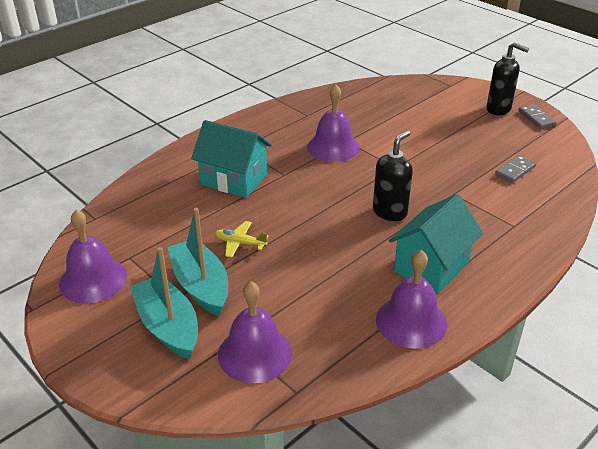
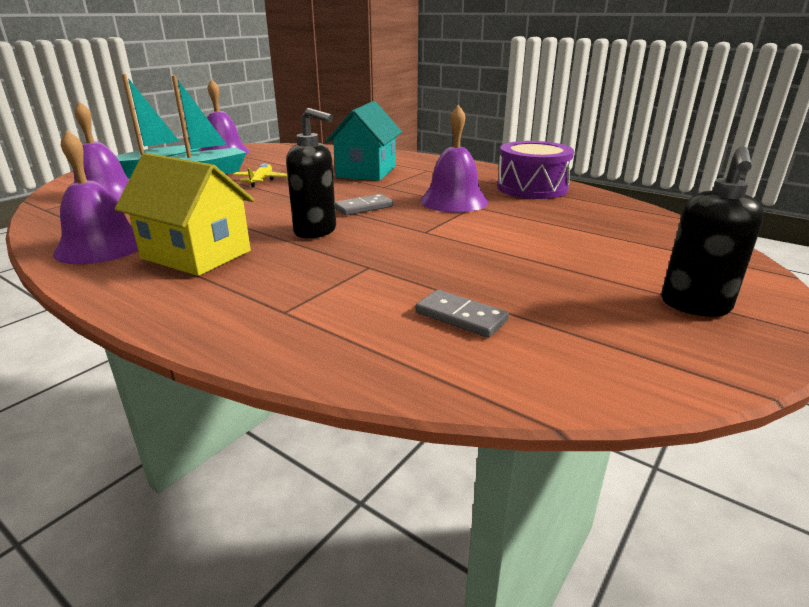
camera: 80 degrees right, 10 degrees down
turquoise house [389,194,483,294] -> yellow house [115,153,254,276]
grey domino [518,104,557,129] -> grey domino moved to [335,194,393,215]
none -> purple drum [497,141,574,199]

